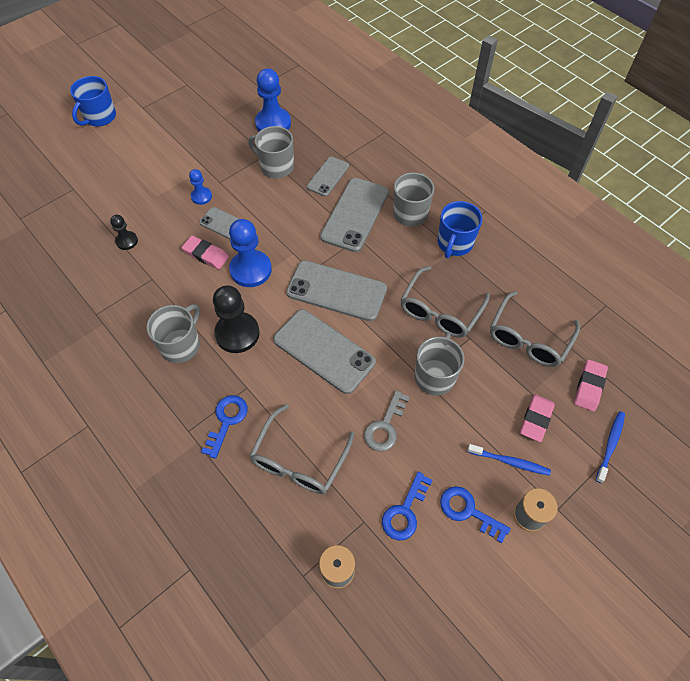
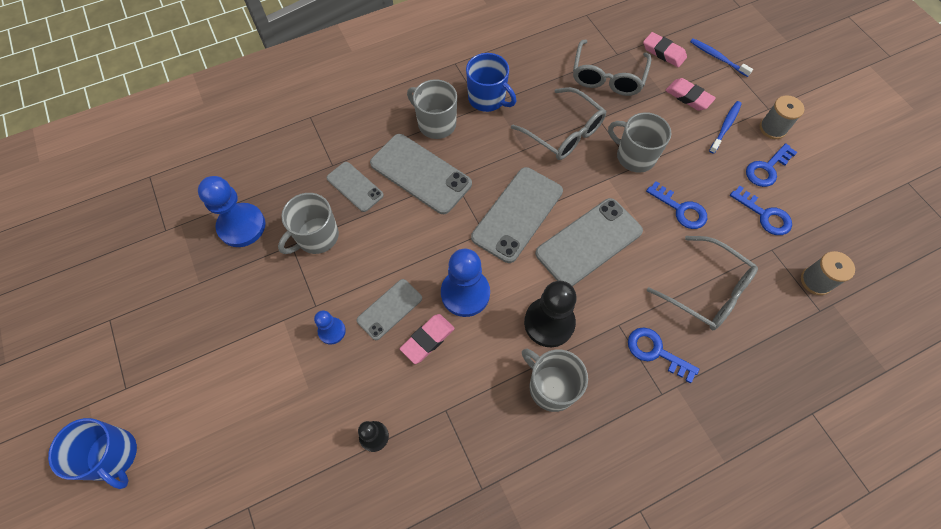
camera: 75 degrees left, 5 degrees up
grey key [364,390,410,452] -> blue key [646,181,707,229]
grey glasses [490,291,580,367] -> grey glasses turned 60 degrees clockwise [573,40,651,96]

